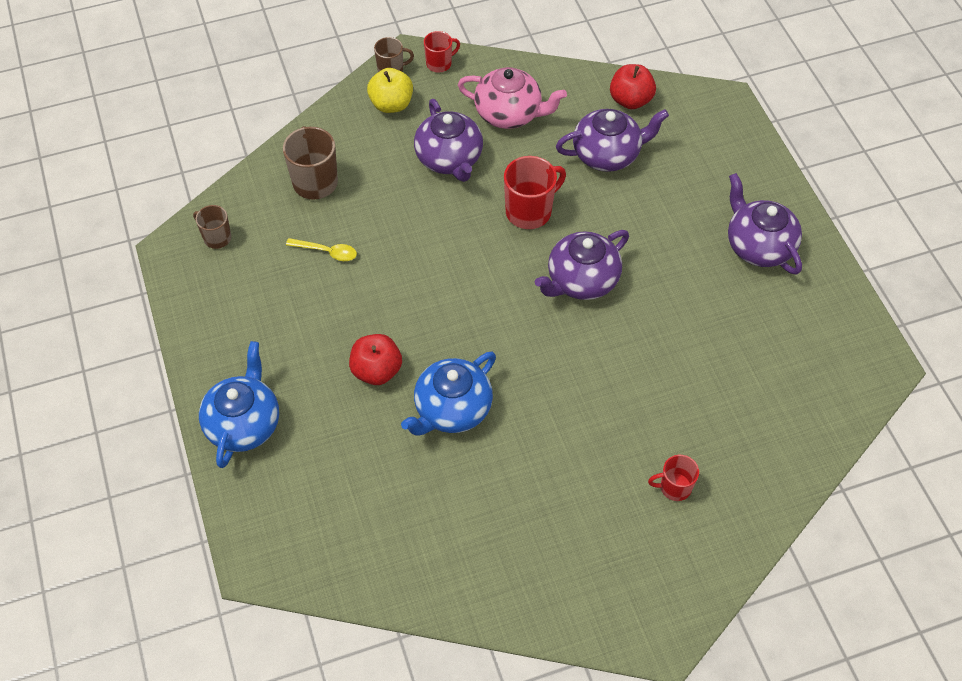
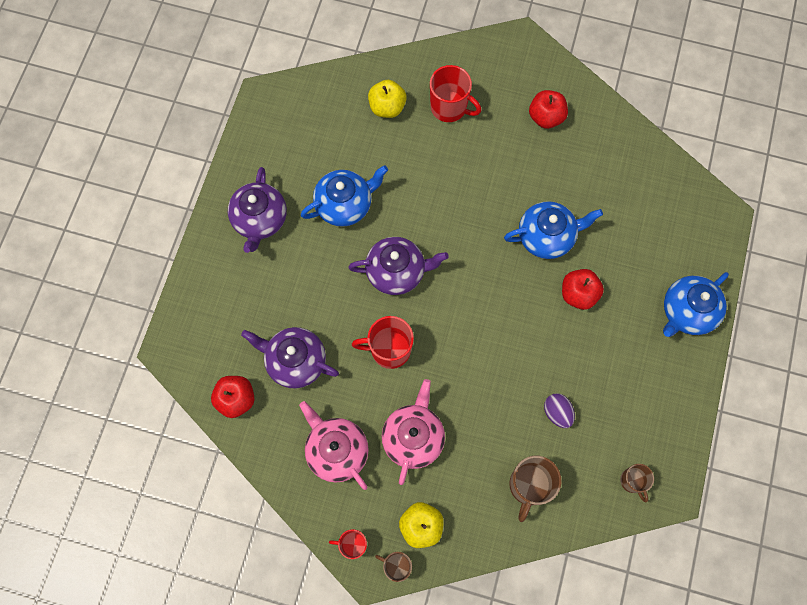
camera: 145 degrees left, 15 degrees up
yellow spoon [286,238,357,261] -> purple egg [544,393,575,428]
purple teapot [414,99,483,182] -> pink teapot [382,379,445,485]
red mug [648,455,699,501] -> red mug [430,65,481,122], size x1.68
none -> blue teapot [301,165,388,227]
none -> yellow apple [368,80,407,118]
none -> red apple [529,90,568,129]

